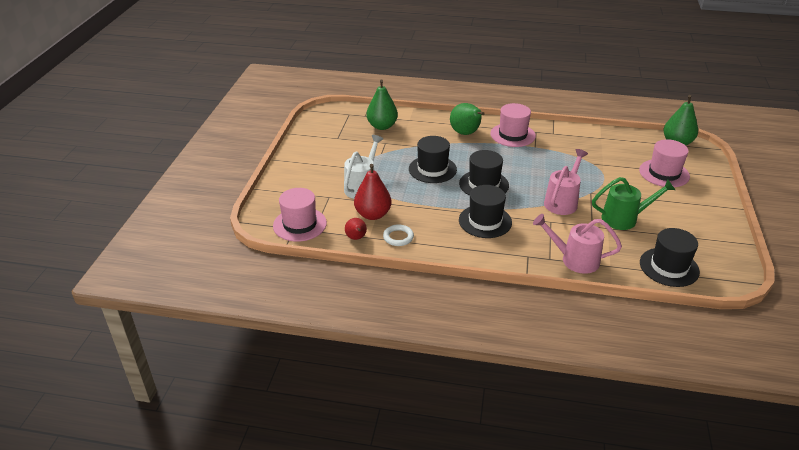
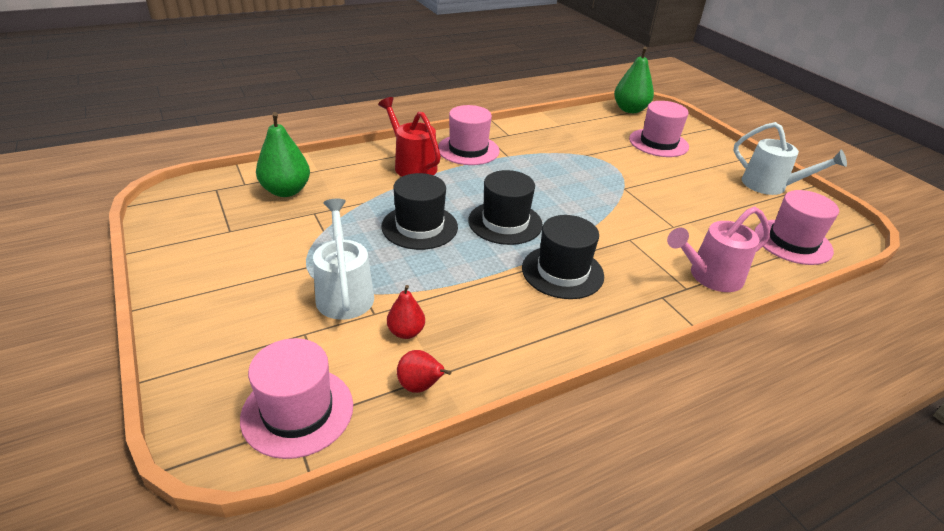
camera: 40 degrees left, 0 degrees up
red pear [354,164,391,220] -> red pear [387,285,425,339], size x0.57
white ring [383,224,414,246] -> none
green pear [450,103,484,135] -> red watering can [378,97,441,177]
pink watering can [544,149,588,215] -> none
green watering can [592,177,675,230] -> none
black hat [640,228,700,287] -> pink hat [754,190,839,265]
none -> white watering can [733,122,847,195]

